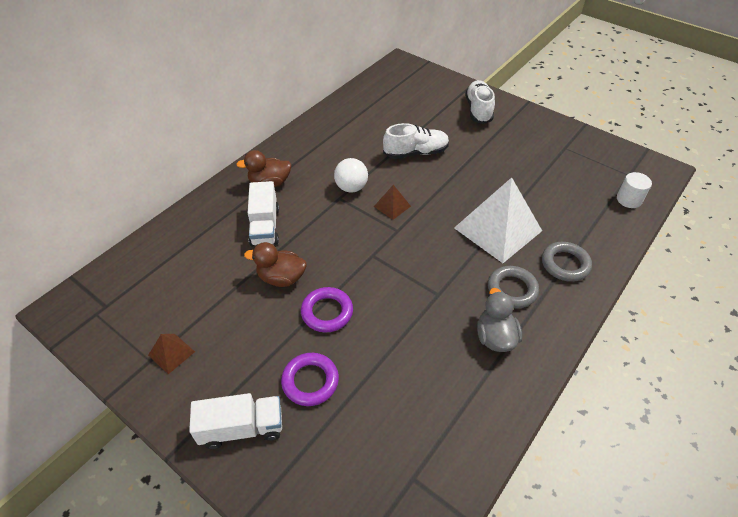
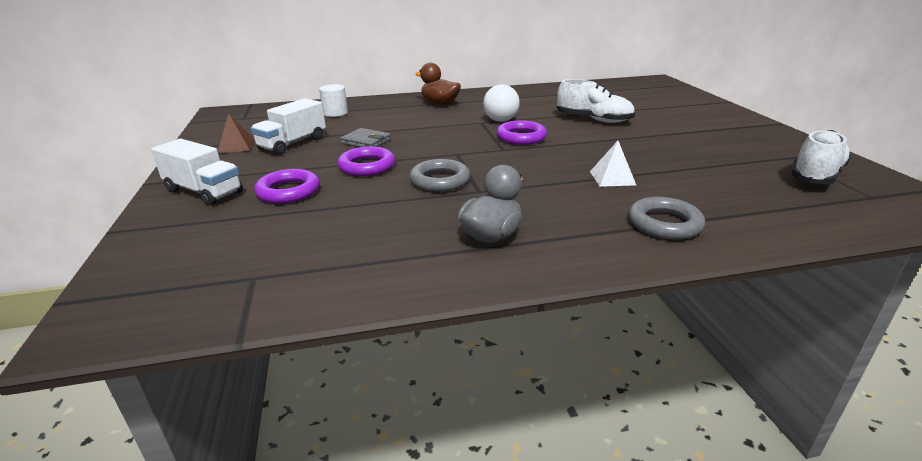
camera: 40 degrees right, 20 degrees down
brown duck [244,242,307,287] -> grey wallet [341,128,391,147]
white truck [248,181,279,247] -> white truck moved to [251,98,326,155]
brown pyramid [374,185,411,220] -> purple ring [496,120,547,145]
white pyramid [454,177,542,263] -> white pyramid [590,141,636,187], size x0.44
white shoe [465,80,495,124] -> white shoe moved to [791,130,851,184]
grey ring [488,266,539,309] -> grey ring moved to [410,159,470,192]
white cylinder [617,172,652,208] -> white cylinder moved to [319,84,348,117]

